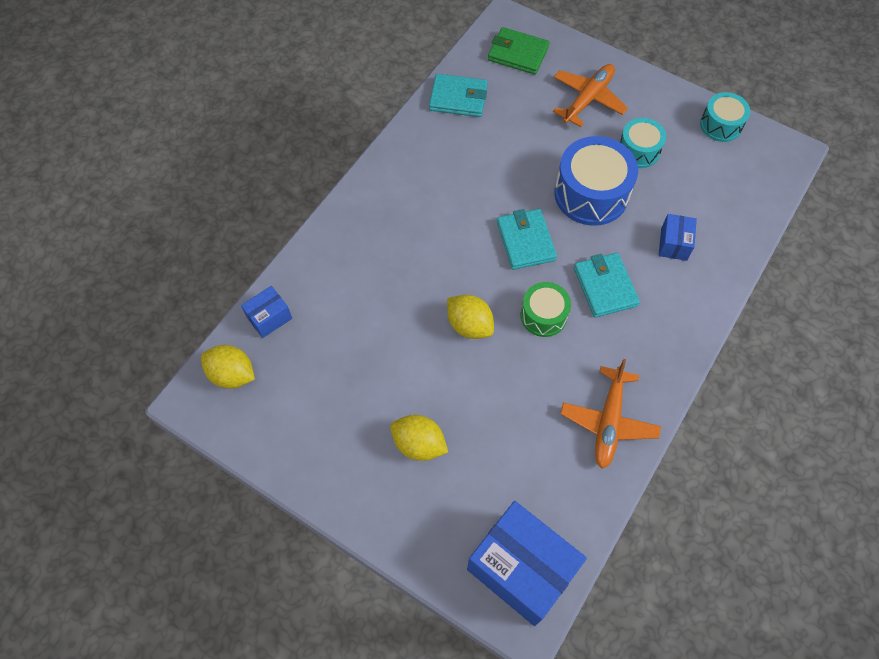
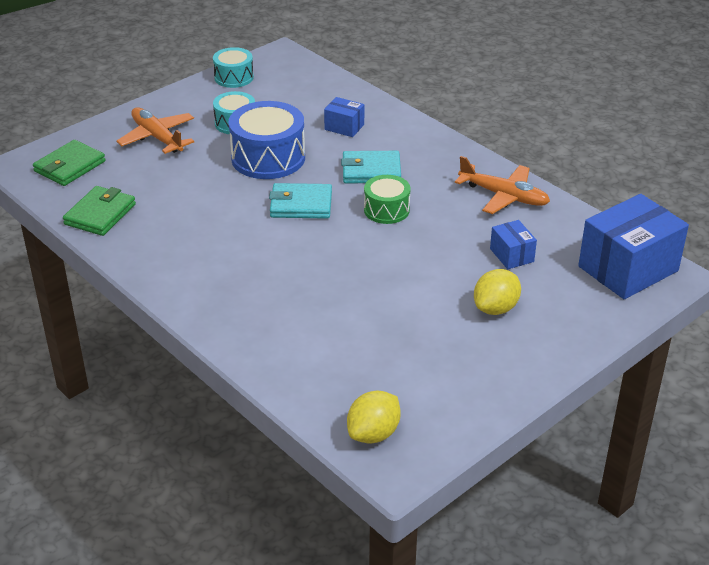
camera: 75 degrees left, 25 degrees down
blue box [241,286,292,338] -> blue box moved to [490,220,537,269]
turquoise wallet [429,74,488,117] -> green wallet [63,186,136,236]
yellow lemon [447,295,494,339] -> none

